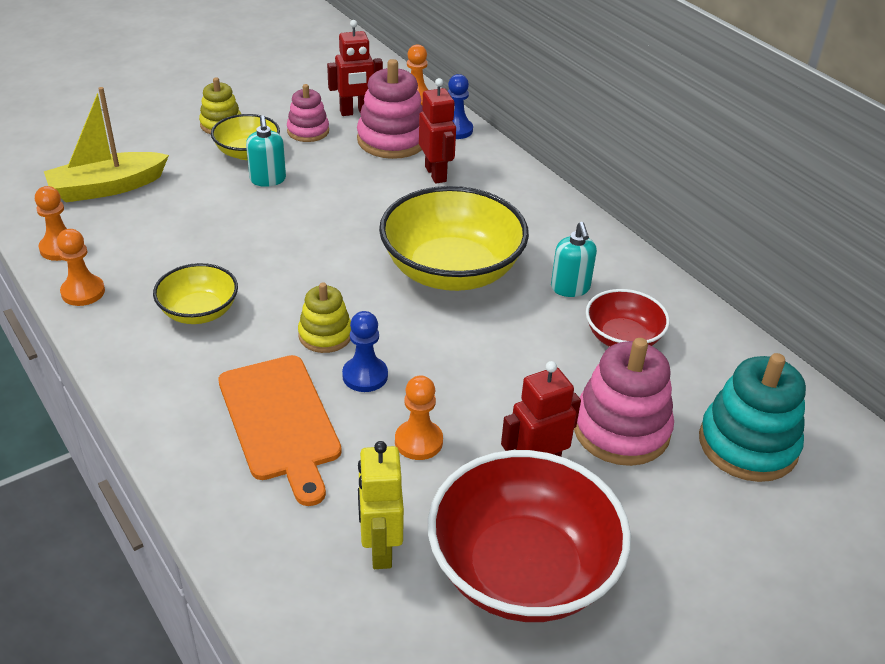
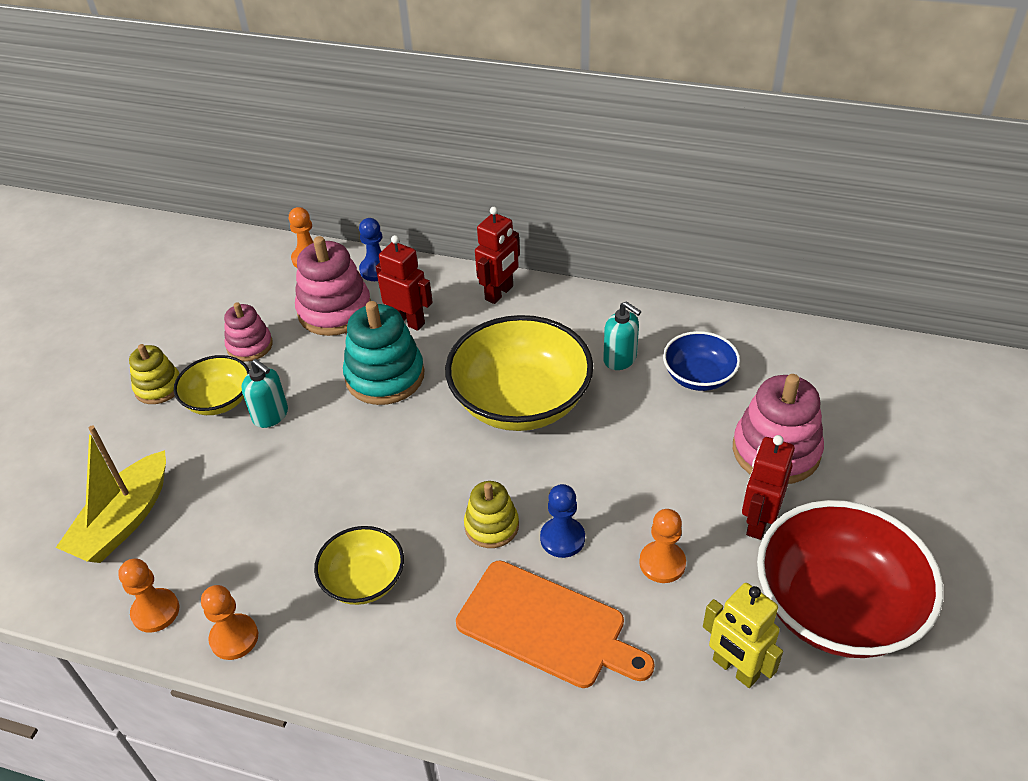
camera: 35 degrees left, 5 degrees up
red robot [327,20,383,116] -> red robot moved to [475,207,520,304]
red bowl [586,289,670,347] -> blue bowl [663,331,740,391]
turquoise stacking toy [699,353,806,482] -> turquoise stacking toy moved to [343,301,424,405]

